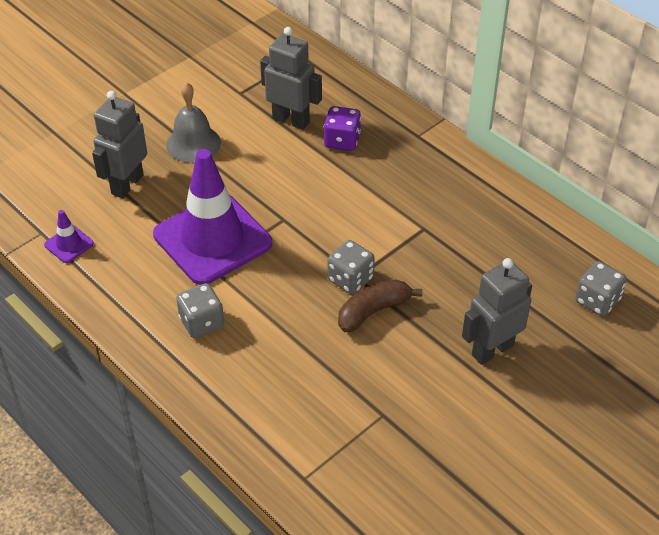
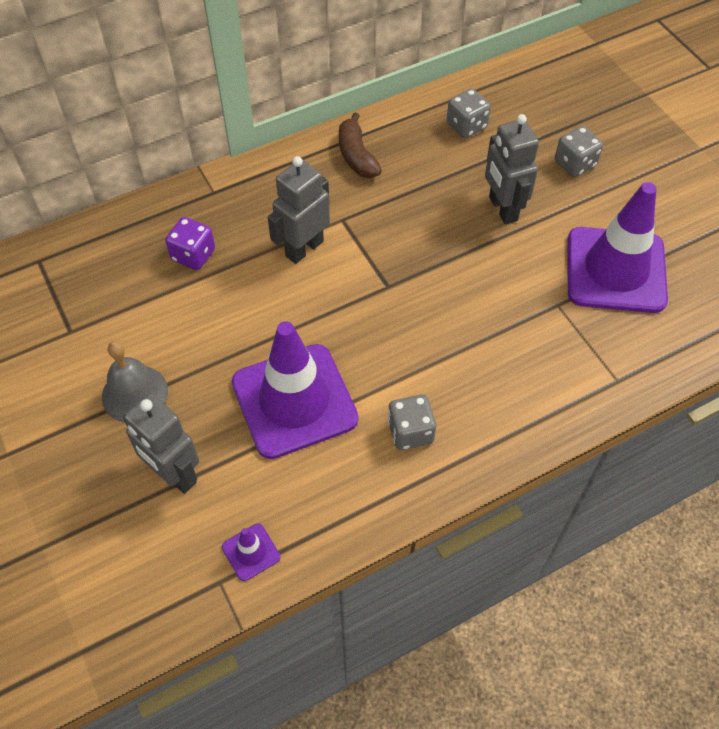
camera: 75 degrees left, 10 degrees up
grey robot [260,27,322,130] -> grey robot moved to [268,156,330,264]
grey dice [328,240,375,294] -> grey dice moved to [555,126,603,177]
brown banana [338,279,422,332] -> brown banana moved to [339,112,382,178]
none -> purple traffic cone [567,182,668,313]

